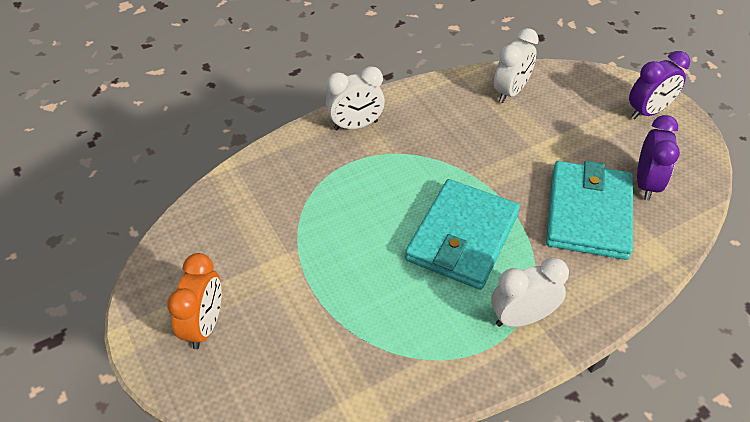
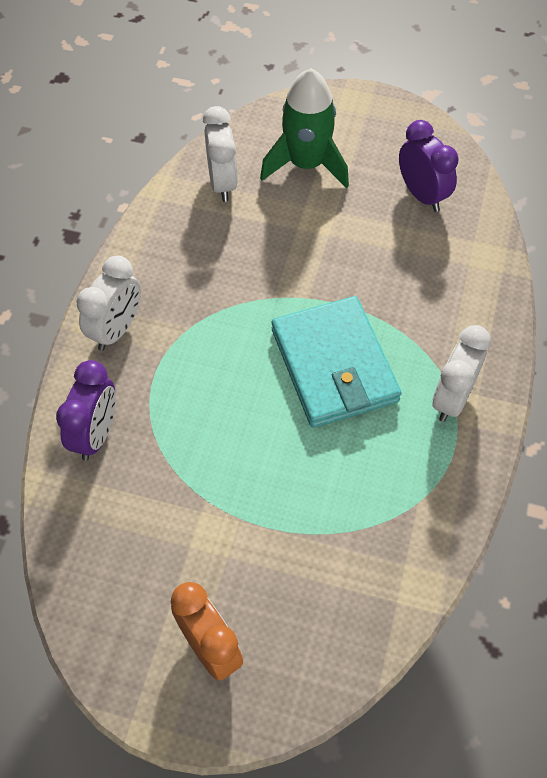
camera: 45 degrees left, 10 degrees up
turquoise wallet [546,161,633,260] -> none
purple clock [629,51,690,120] -> purple clock moved to [56,360,116,461]
none -> green rocket [260,68,349,188]

